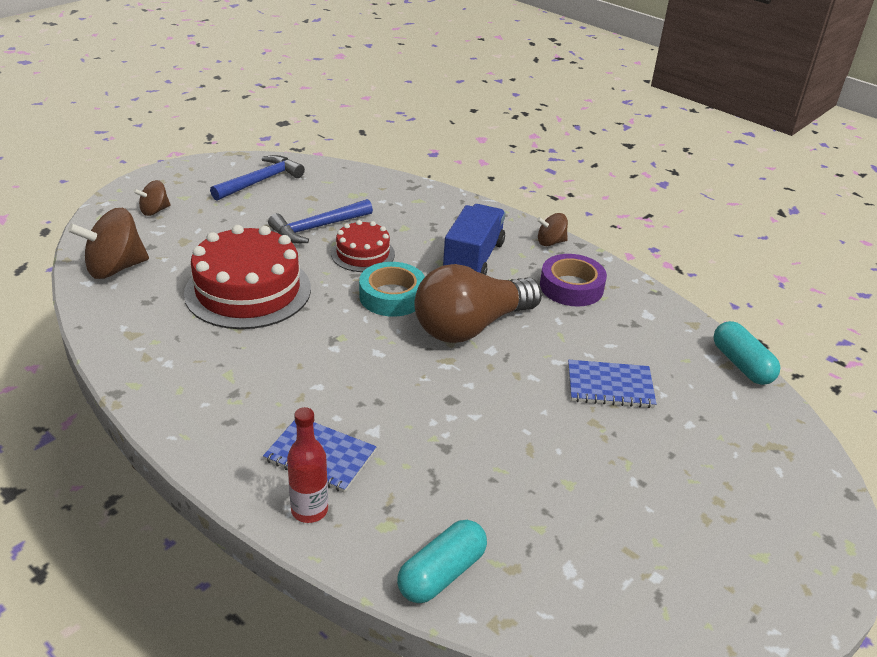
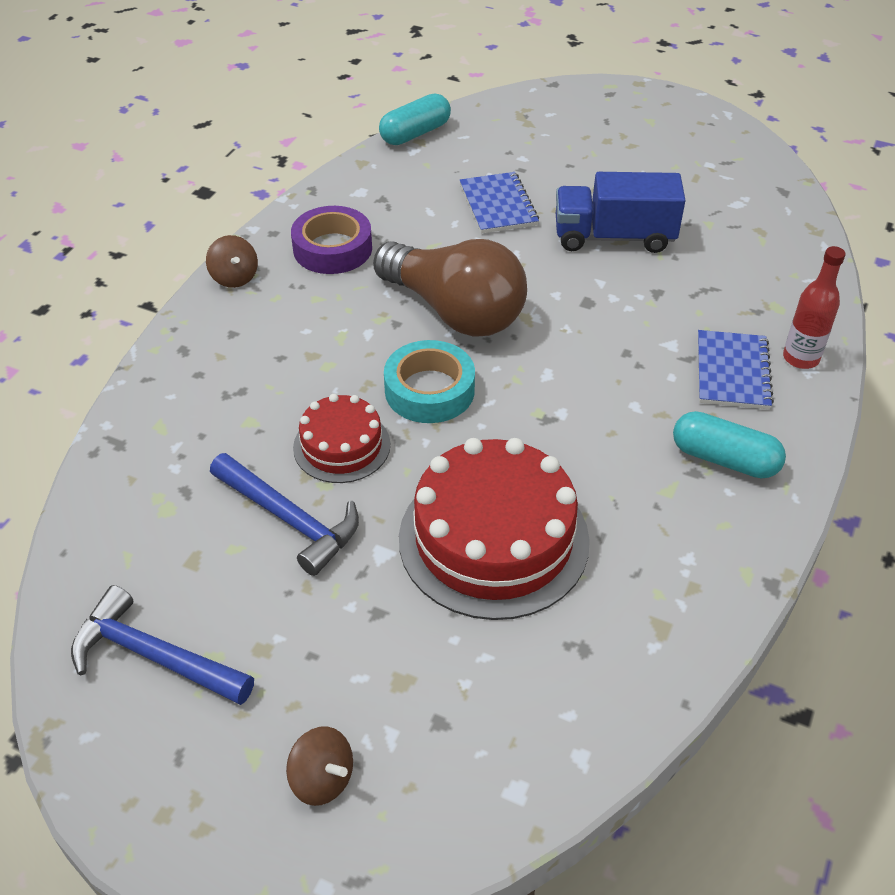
camera: 105 degrees left, 10 degrees up
brown spinning top [68,208,149,279] -> none
turquoise capsule [397,520,487,603] -> turquoise capsule moved to [673,411,786,478]
blue truck [443,204,506,275] -> blue truck moved to [556,172,686,253]

